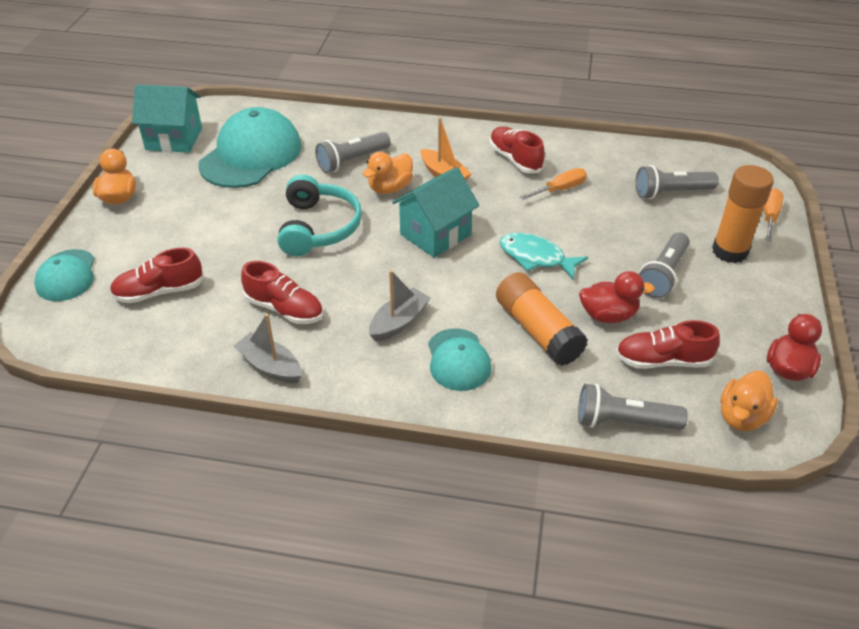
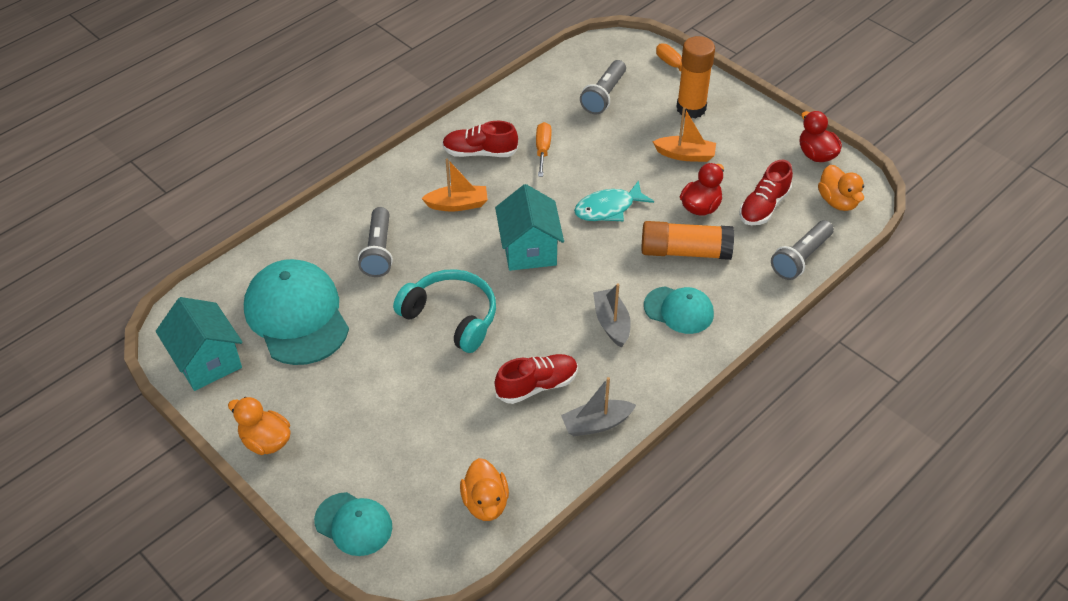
camera: 55 degrees left, 5 degrees up
red shoe [110,248,204,303] -> none
turquoise house [132,84,202,153] -> turquoise house turned 75 degrees counterclockwise [156,297,243,391]
orange duck [363,152,413,194] -> orange duck moved to [460,458,509,521]
grey flashlight [639,232,690,298] -> orange boat [653,107,716,162]

